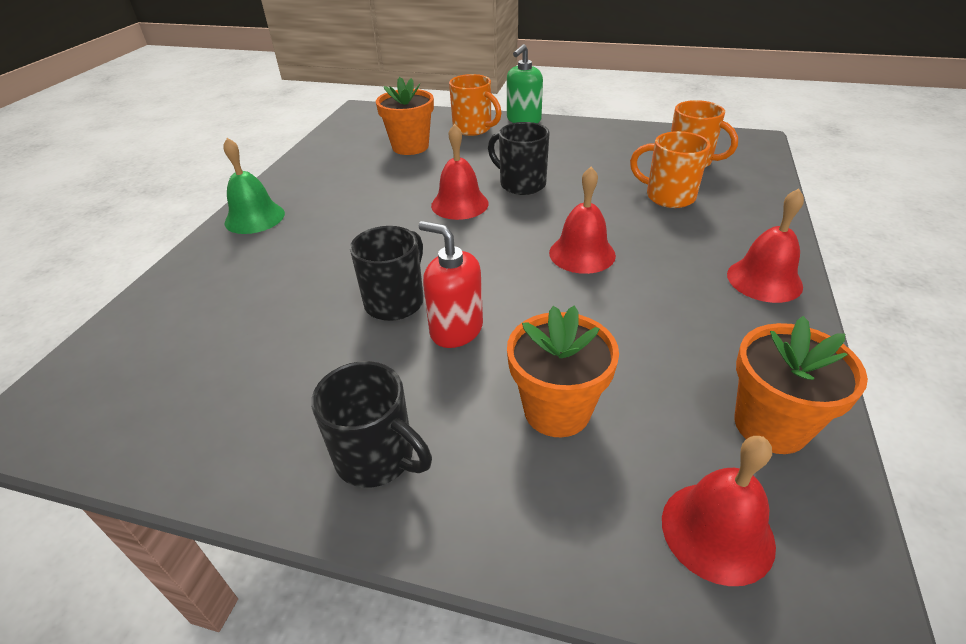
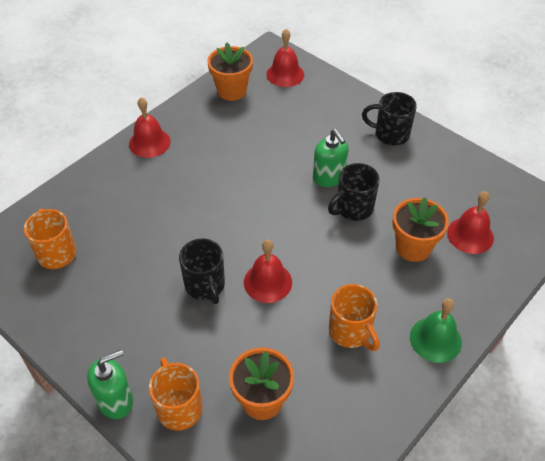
camera: 155 degrees left, 10 degrees up
black mug [311,361,432,488] -> black mug turned 45 degrees counterclockwise [362,92,417,146]
red soap dispenser [419,221,483,348] -> green soap dispenser [313,129,349,187]
orange flower pot [507,305,619,437] -> orange flower pot moved to [393,197,449,262]
red bell [549,167,616,274] -> red bell moved to [447,191,494,254]
orange mug [630,131,710,208] -> orange mug moved to [329,284,380,351]

